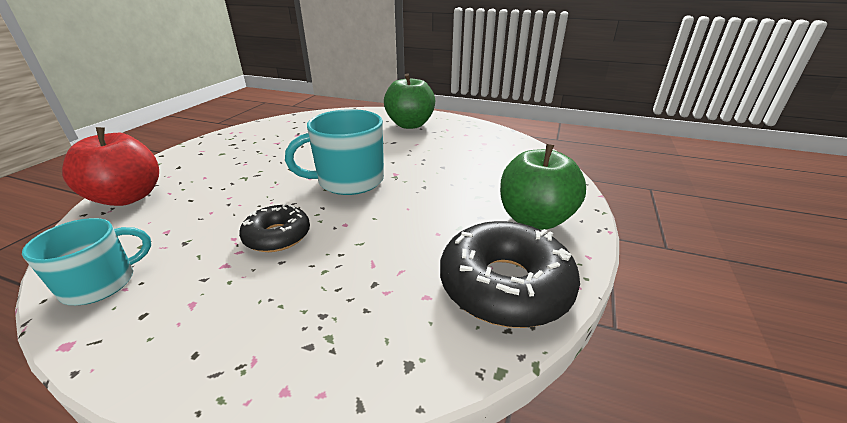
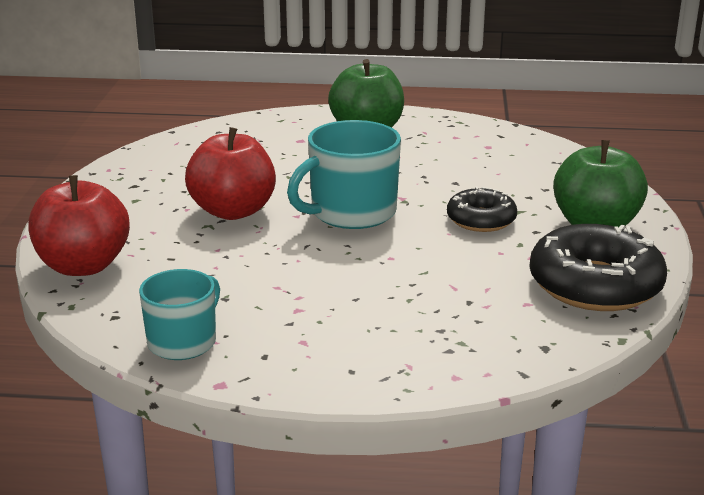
camera: 15 degrees left, 5 degrees down
black donut [239,203,310,252] -> black donut moved to [447,186,517,232]
none -> red apple [185,127,276,220]

